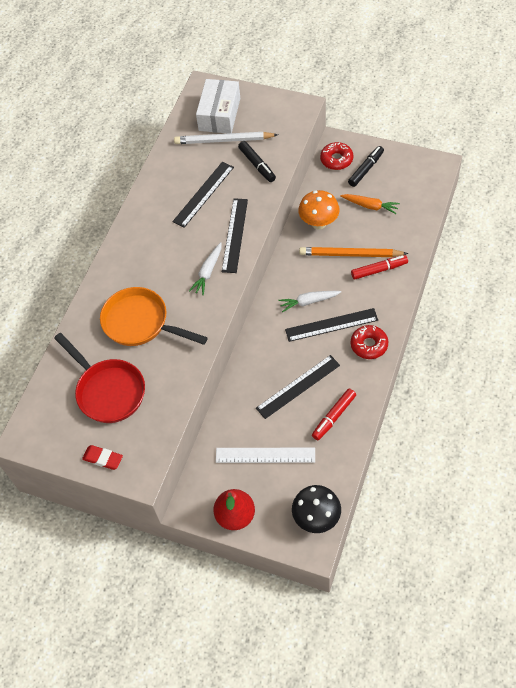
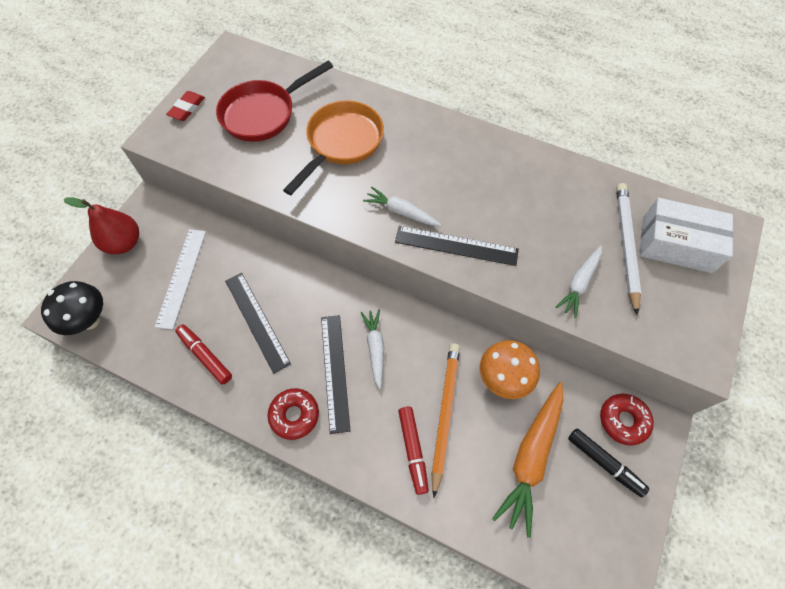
camera: 90 degrees right, 5 degrees up
black ruler [172,162,234,228] -> none
black marker [238,141,276,182] -> white carrot [556,246,602,318]
orange carrot [340,194,400,214] -> orange carrot [492,382,563,538], size x1.71

